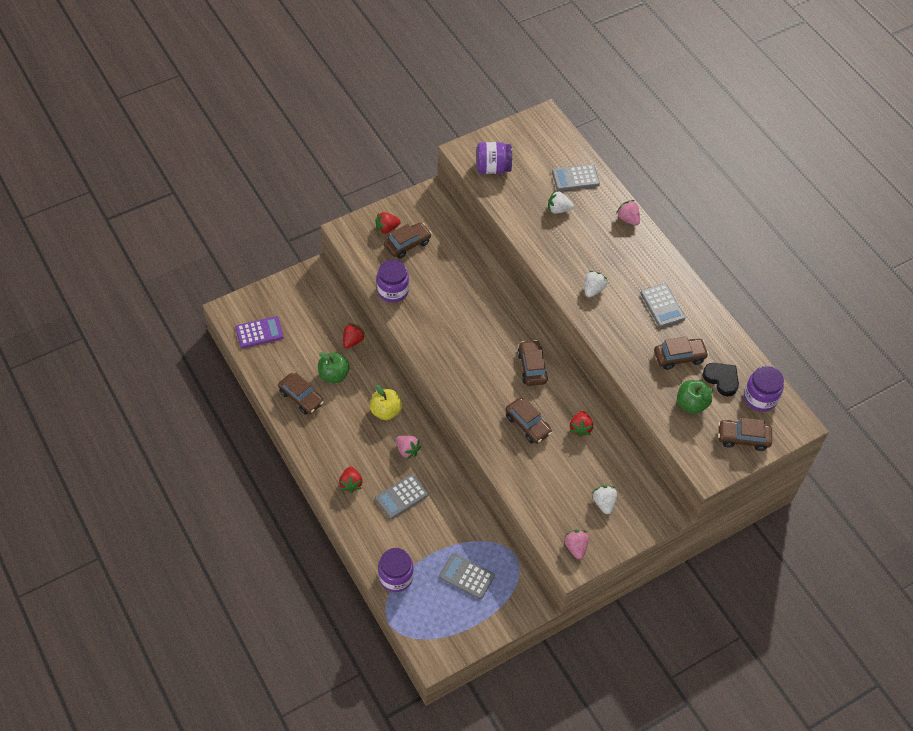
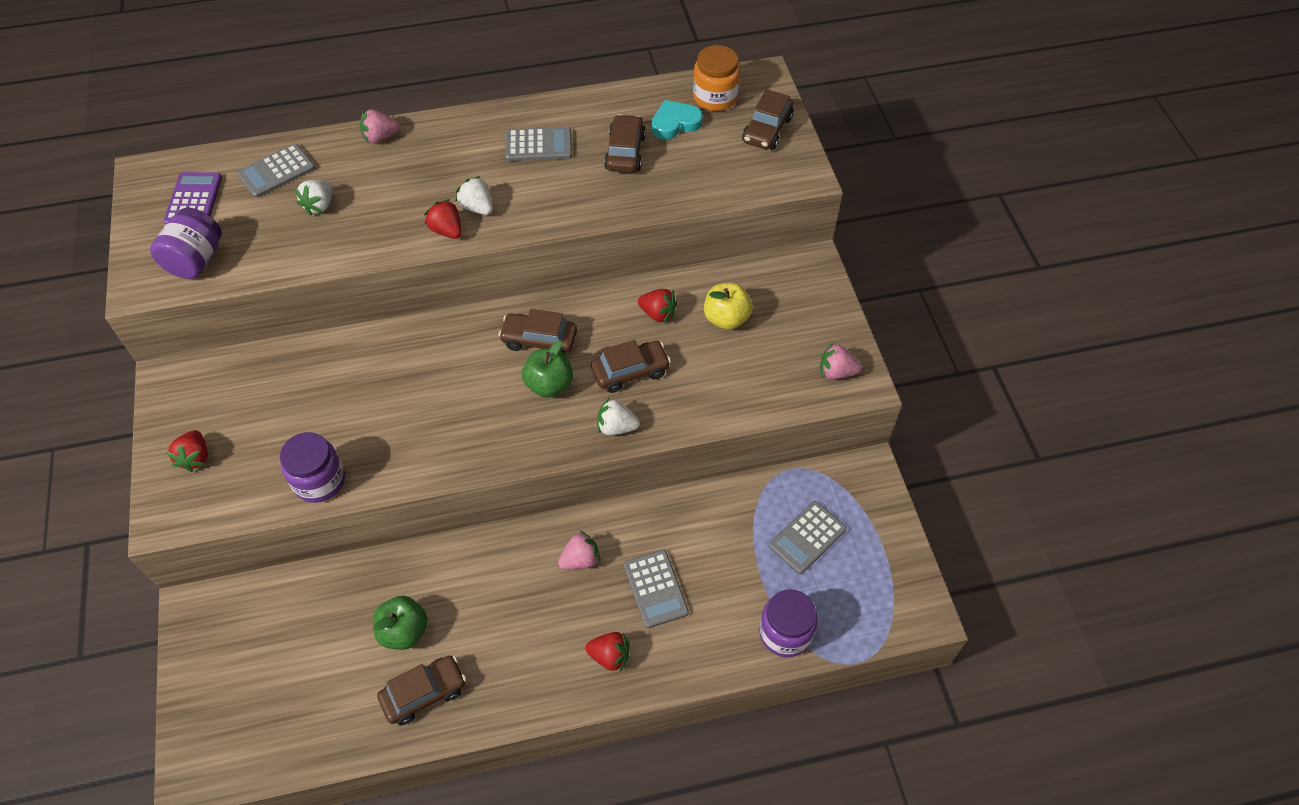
camera: 70 degrees left, 0 degrees up
purple calculator [235,316,284,348] -> purple calculator moved to [164,172,222,225]
red strawberry [343,323,366,348] -> red strawberry moved to [424,199,462,239]
yellow apple [370,385,402,420] -> yellow apple moved to [704,283,753,330]
brown car [384,222,432,259] -> none
grey calculator [552,164,600,191] -> grey calculator turned 45 degrees clockwise [237,144,315,198]
white strawberry [593,486,617,514] -> white strawberry moved to [597,398,640,435]
green apple [677,380,713,414] -> green apple moved to [522,340,573,398]
black heart [703,363,739,396] -> turquoise heart [651,100,703,140]
purple jar [744,366,784,412] -> orange jar [693,45,740,111]

